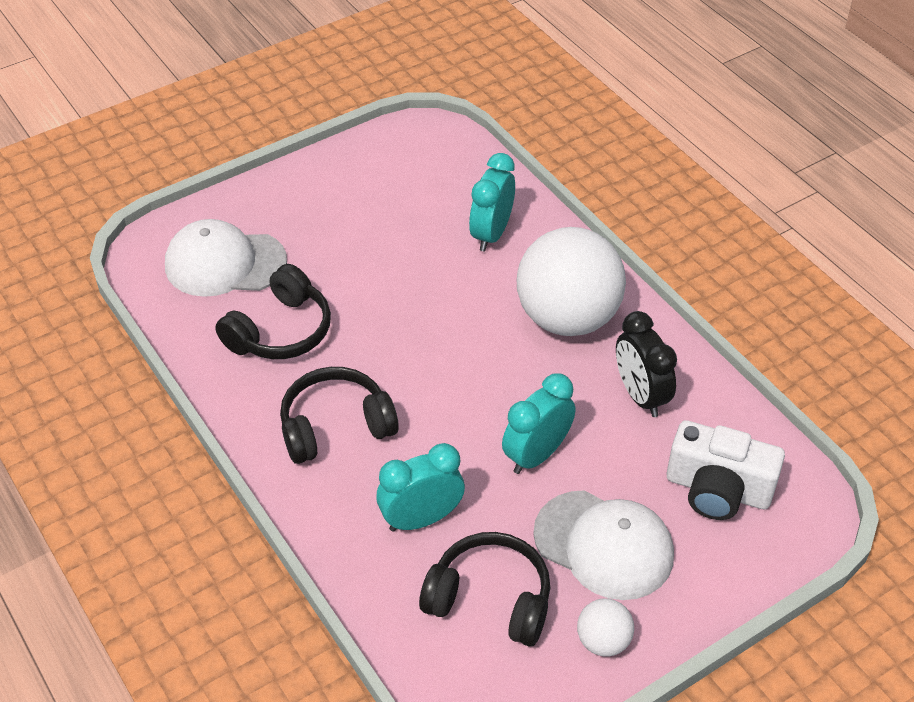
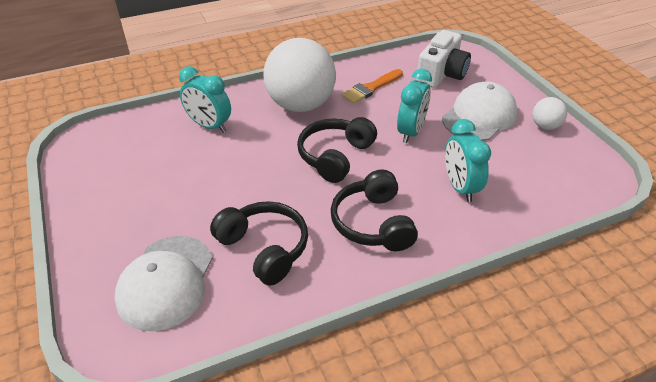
camera: 80 degrees left, 5 degrees down
black headphones [419,532,550,646] -> black headphones moved to [297,117,377,183]
turquoise clock [502,373,575,474] -> turquoise clock turned 120 degrees counterclockwise [397,69,432,143]
black clock [616,311,677,417] -> orange brush [342,69,403,104]

